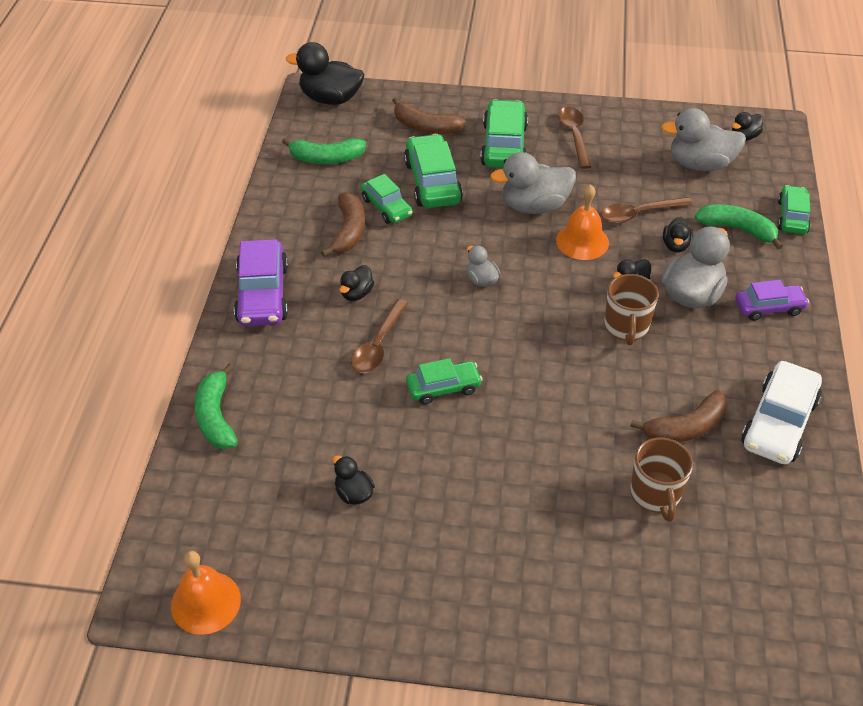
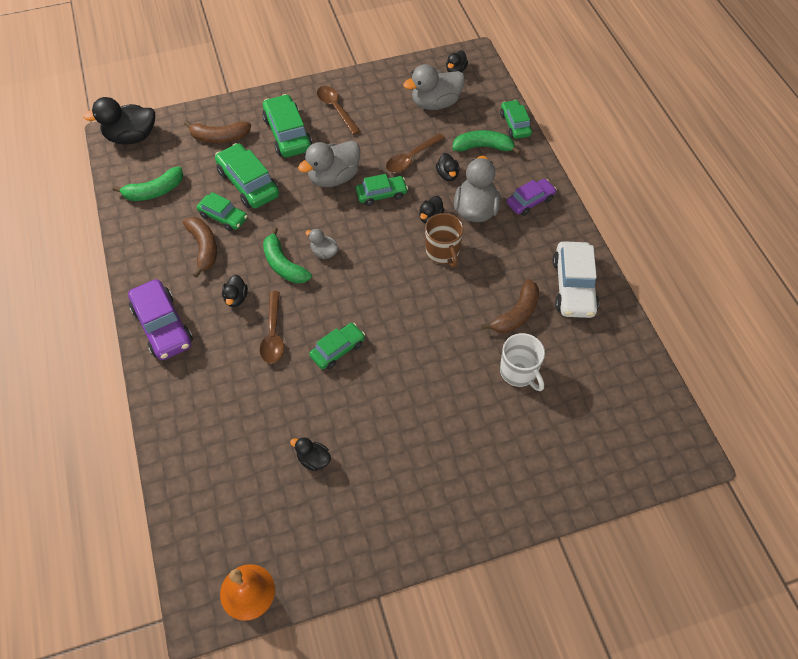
camera: 25 degrees left, 10 degrees up
green banana [195,363,238,449] -> green banana moved to [263,227,312,284]
orange bell [556,184,609,260] -> green car [356,174,408,206]
brown mug [630,438,693,522] -> white mug [500,333,545,391]

